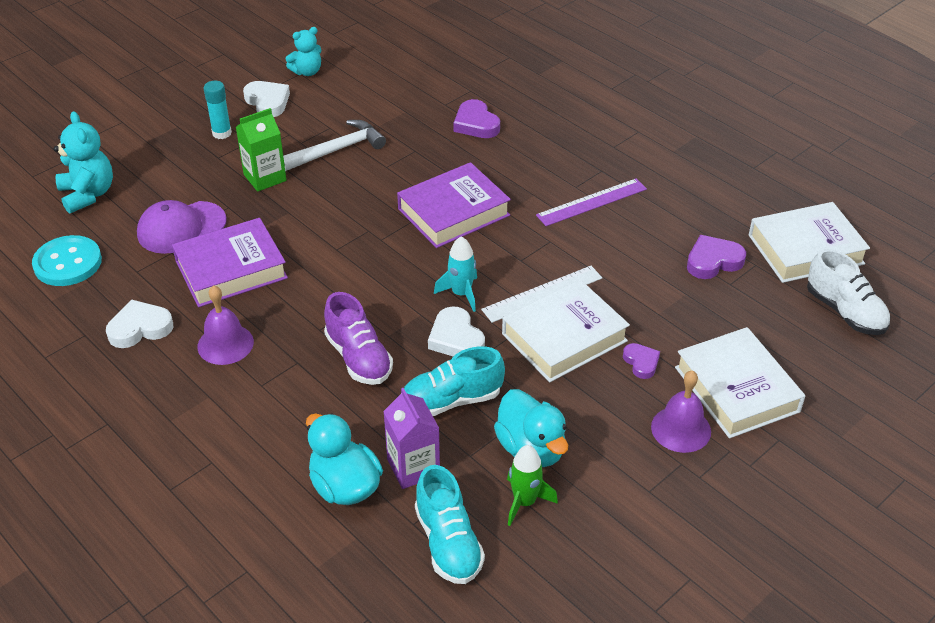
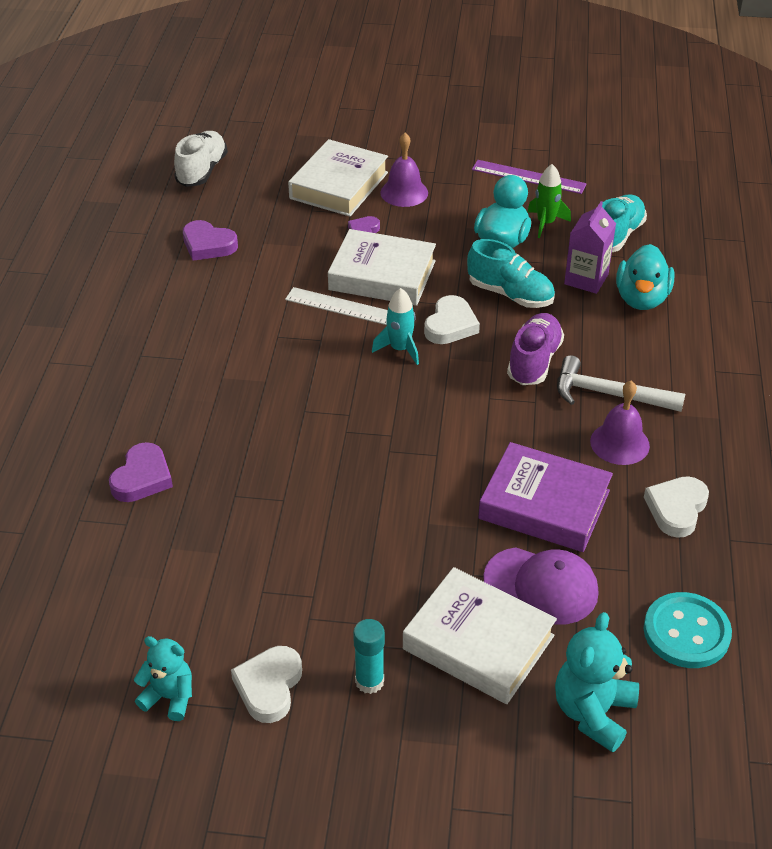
camera: 130 degrees left, 0 degrees up
white heart [106,300,173,348] -> white heart turned 90 degrees clockwise [644,476,709,538]
green carton [236,108,287,192] -> none
white hammer [283,120,386,171] -> white hammer moved to [557,355,685,412]
purple book [397,162,511,248] -> none
purple ruler [536,178,647,226] -> purple ruler moved to [472,160,587,194]
white book [749,202,870,283] -> white book moved to [403,567,557,704]

